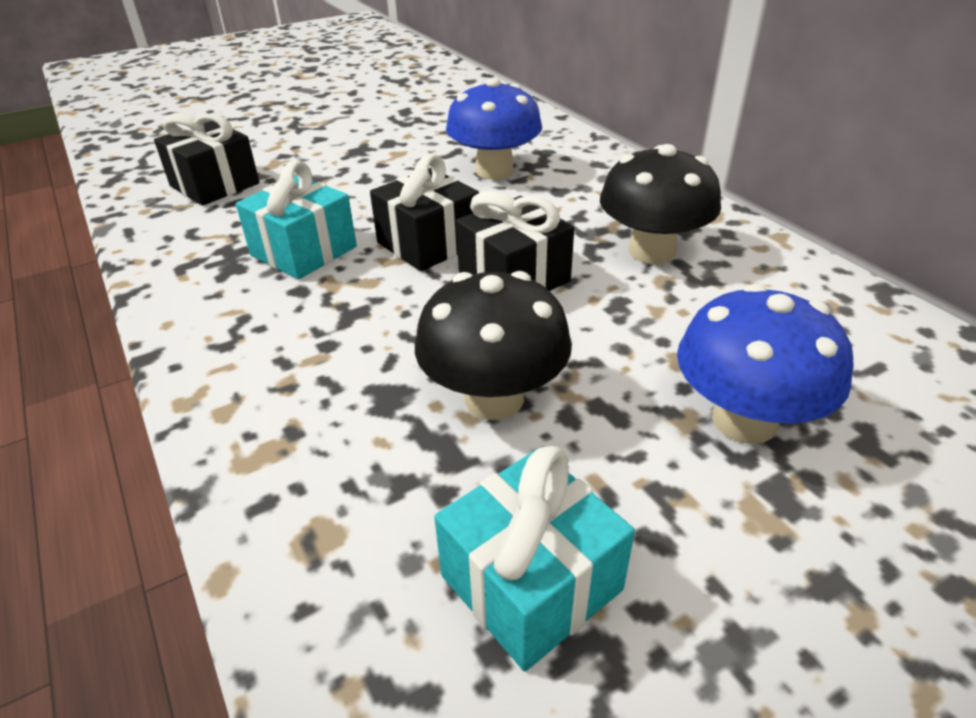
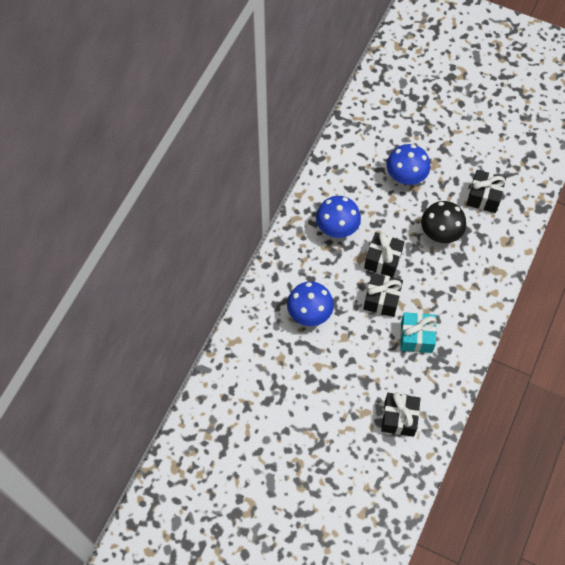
camera: 125 degrees left, 25 degrees up
turquoise gift [434,446,635,671] -> black gift [466,170,506,213]
black mushroom [600,144,721,264] -> blue mushroom [316,196,361,238]

